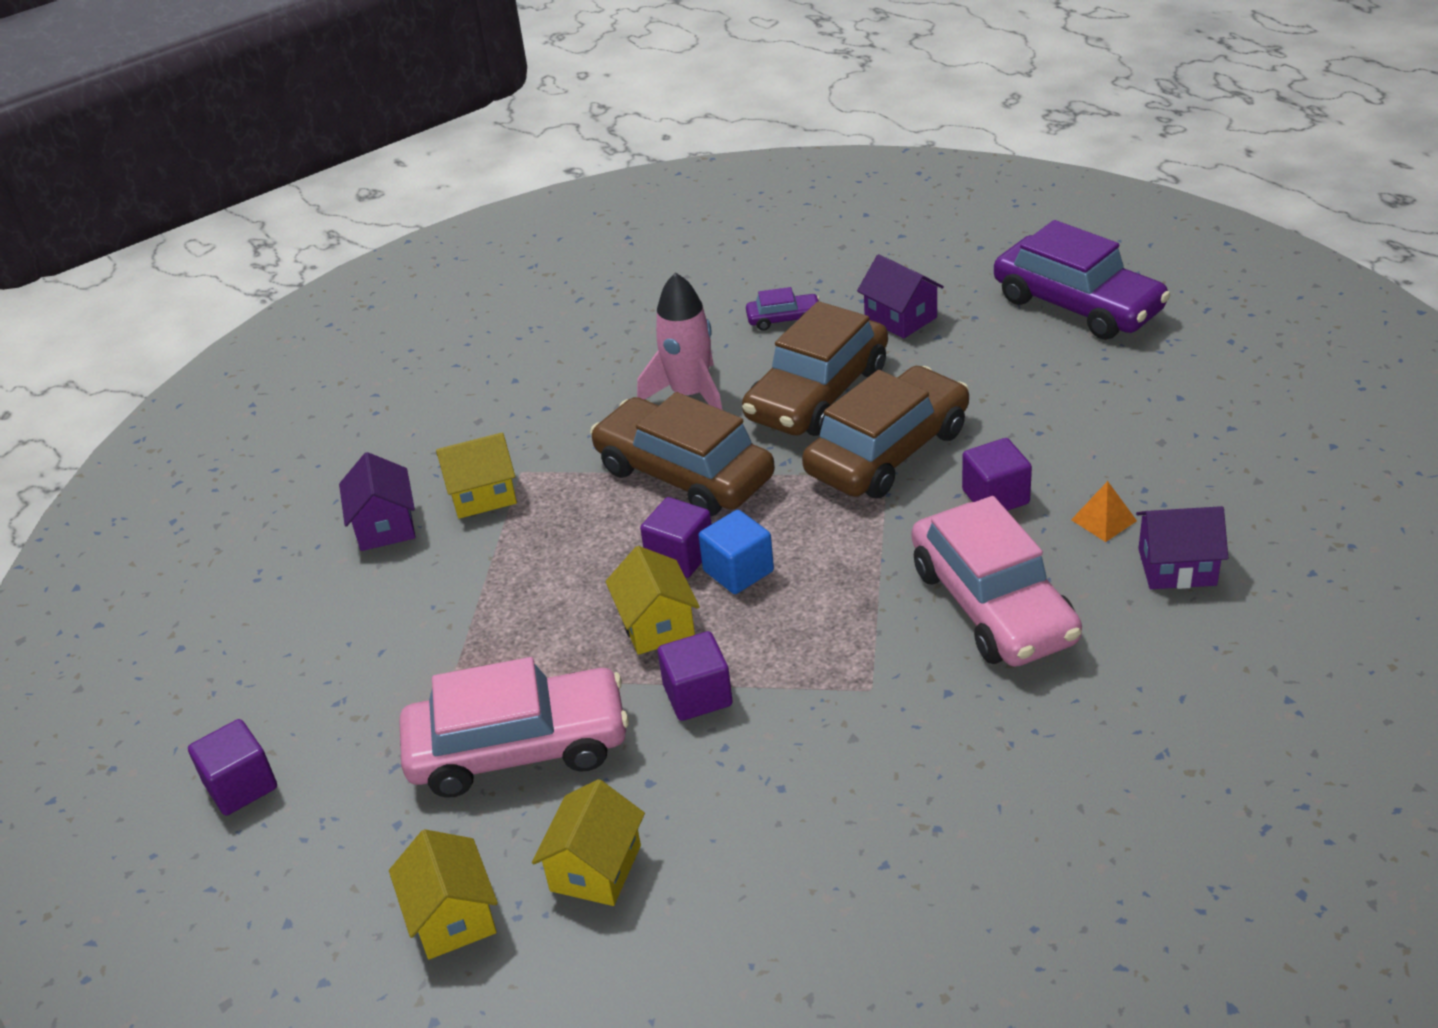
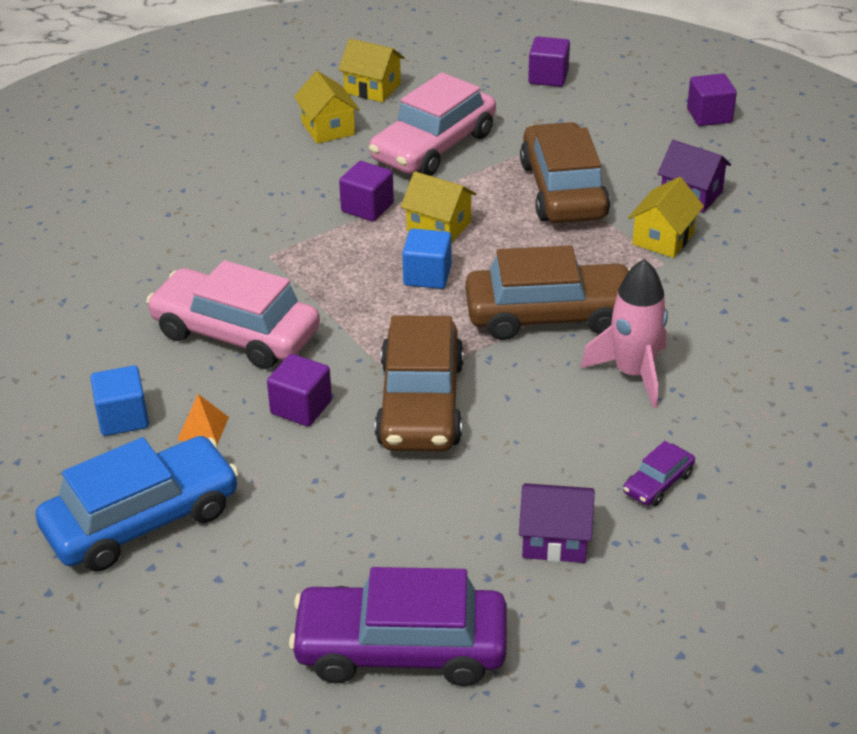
camera: 135 degrees right, 0 degrees up
purple cube [640,497,711,578] -> purple cube moved to [687,73,737,126]
brown car [742,301,888,436] -> brown car moved to [520,122,610,223]
purple house [1136,506,1228,589] -> blue cube [90,366,149,436]
none -> blue car [36,436,239,571]

